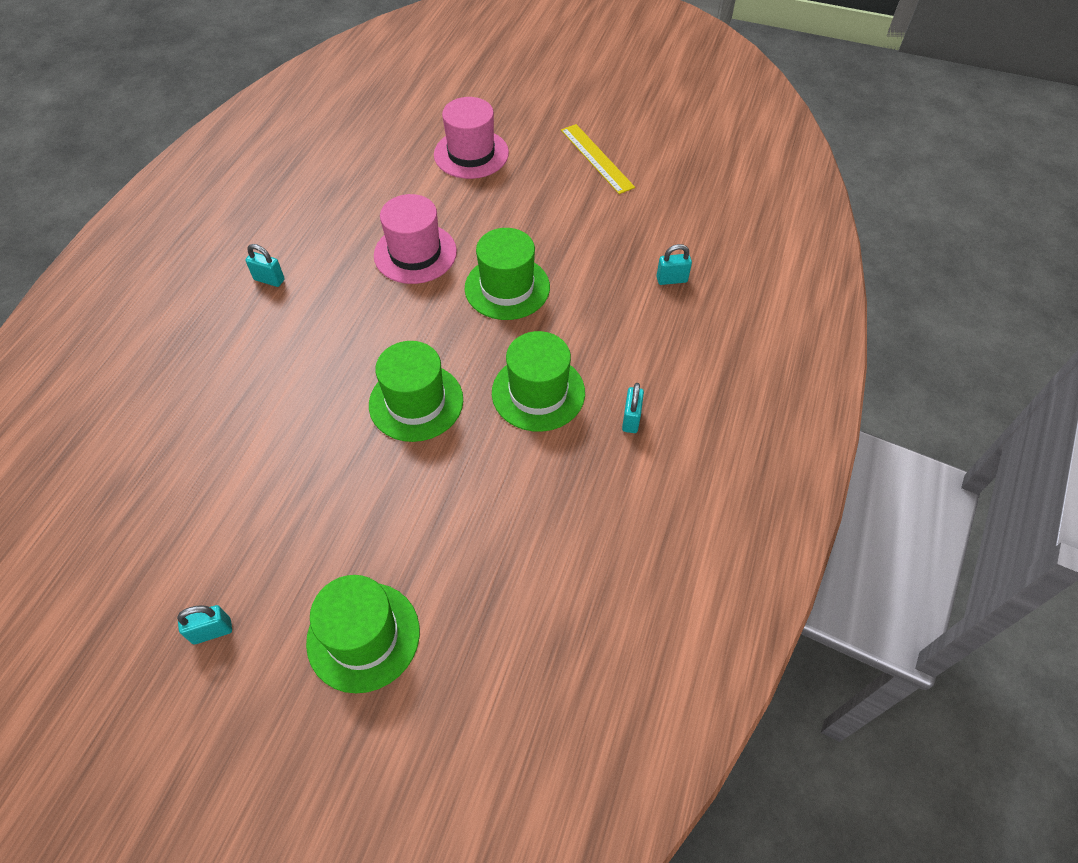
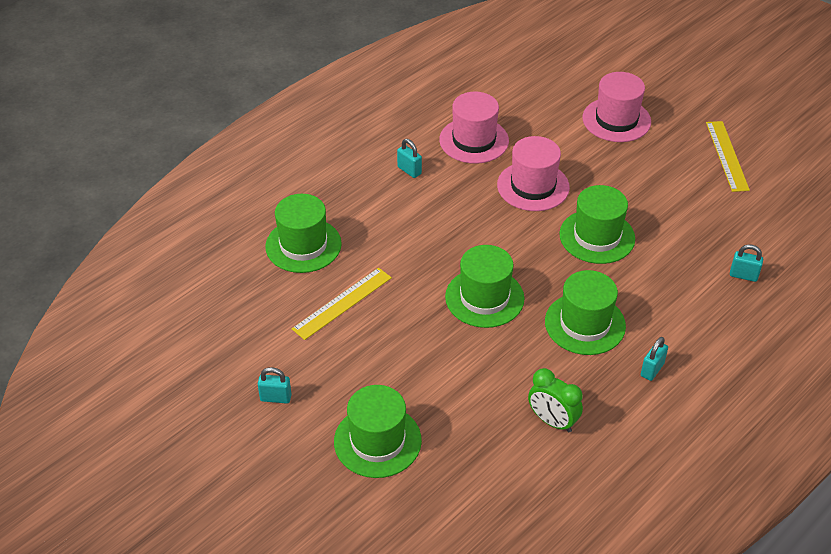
camera: 25 degrees right, 10 degrees down
none -> green hat [265,194,342,273]
none -> yellow ruler [292,268,392,340]
none -> pink hat [439,92,509,164]
none -> green clock [528,368,583,432]

